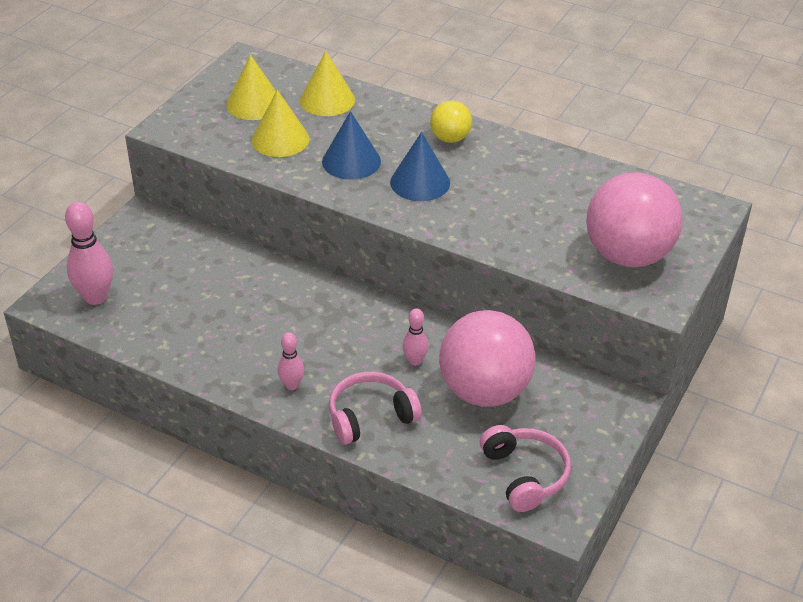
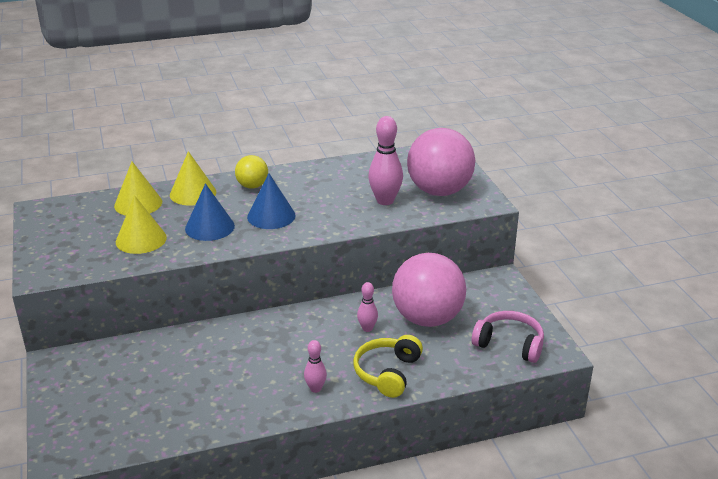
camera: 45 degrees left, 10 degrees down
pink bowling pin [65,202,113,305] -> pink bowling pin moved to [368,116,403,205]
yellow cone [226,55,276,120] -> yellow cone moved to [170,151,216,205]
pink headphones [329,372,422,445] -> yellow headphones [353,335,423,398]

